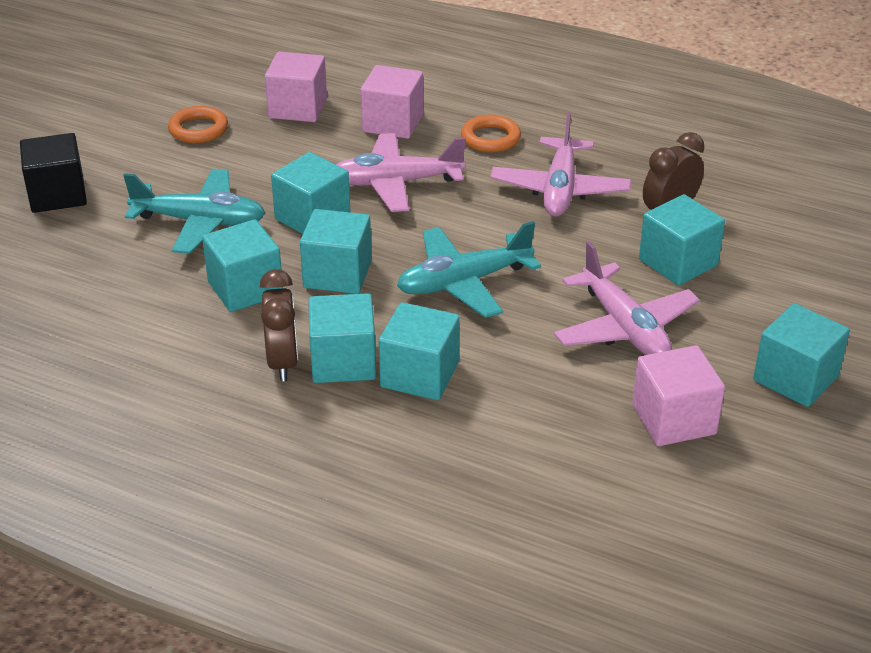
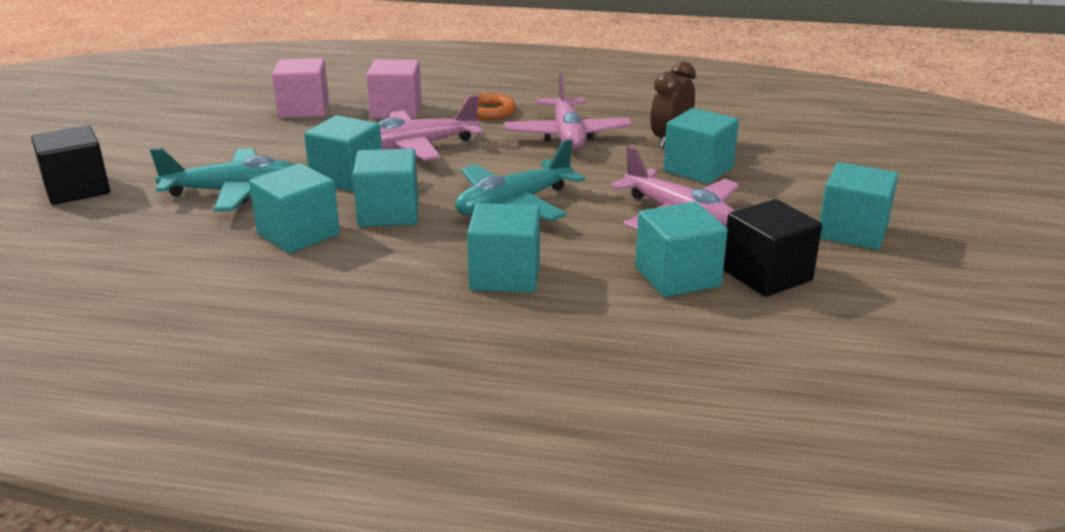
camera: 15 degrees left, 10 degrees down
orange ring [168,106,228,143] -> none
brown clock [260,269,298,381] -> none
turquoise cube [309,293,376,383] -> turquoise cube moved to [635,202,728,297]
pink cube [632,345,725,446] -> black cube [723,199,822,297]

